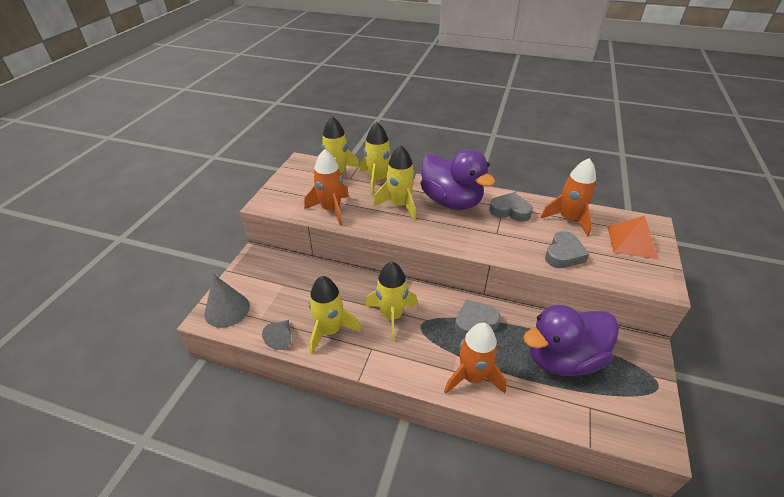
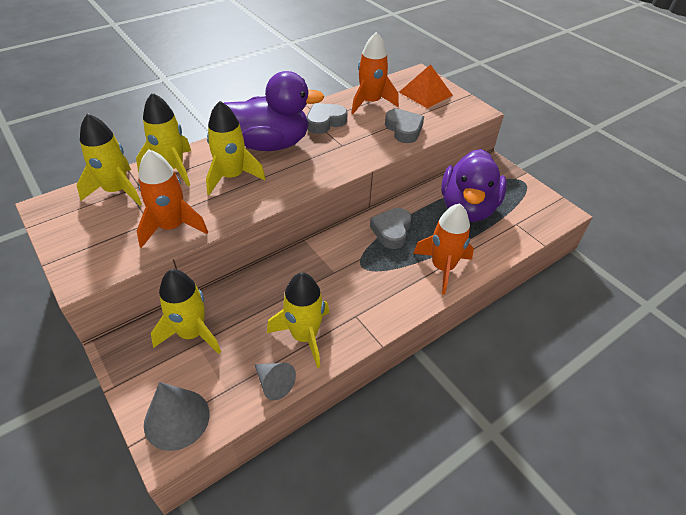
camera: 55 degrees left, 5 degrees up
yellow rocket [365,261,418,342] -> yellow rocket moved to [151,269,221,354]

